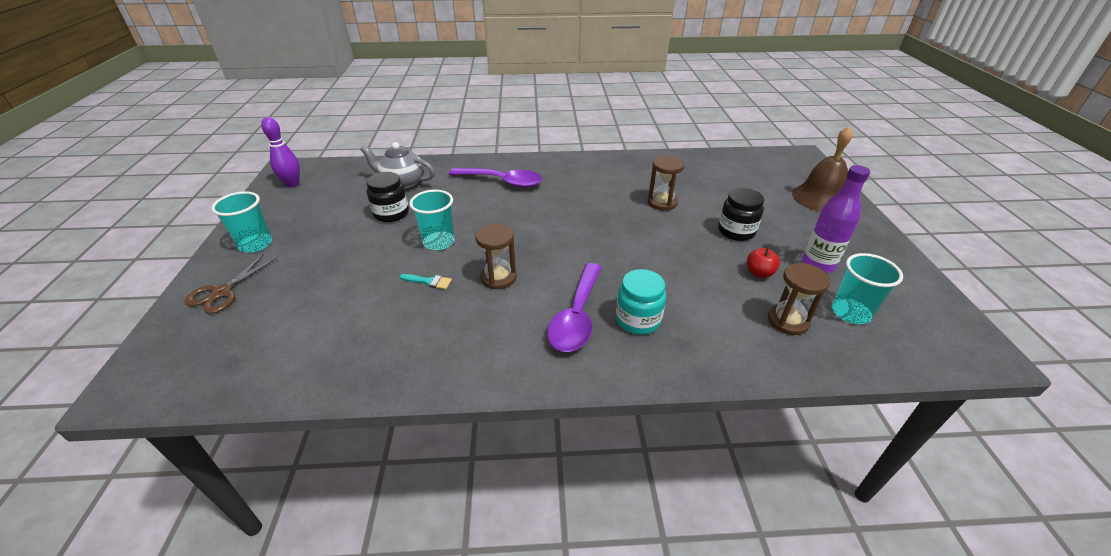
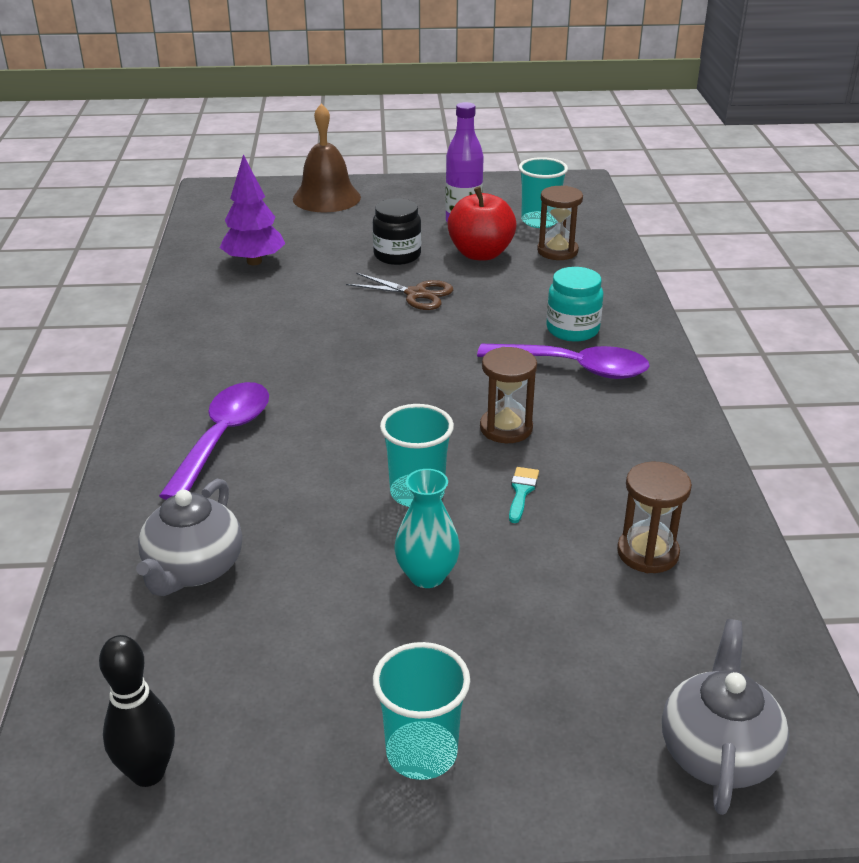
camera: 90 degrees left, 5 degrees down
brown scissors [184,254,277,314] -> brown scissors moved to [346,273,453,310]
purple bowling pin [261,117,300,187] -> black bowling pin [99,635,175,787]
black jar [366,172,409,222] -> none
brown hourglass [647,155,685,211] -> brown hourglass moved to [617,462,692,573]
red apple [747,247,780,278] -> red apple [447,187,517,261], size x1.93
none -> purple tree [220,154,286,265]
none -> turquoise vase [395,469,460,588]
none -> grey teapot [662,619,789,815]

